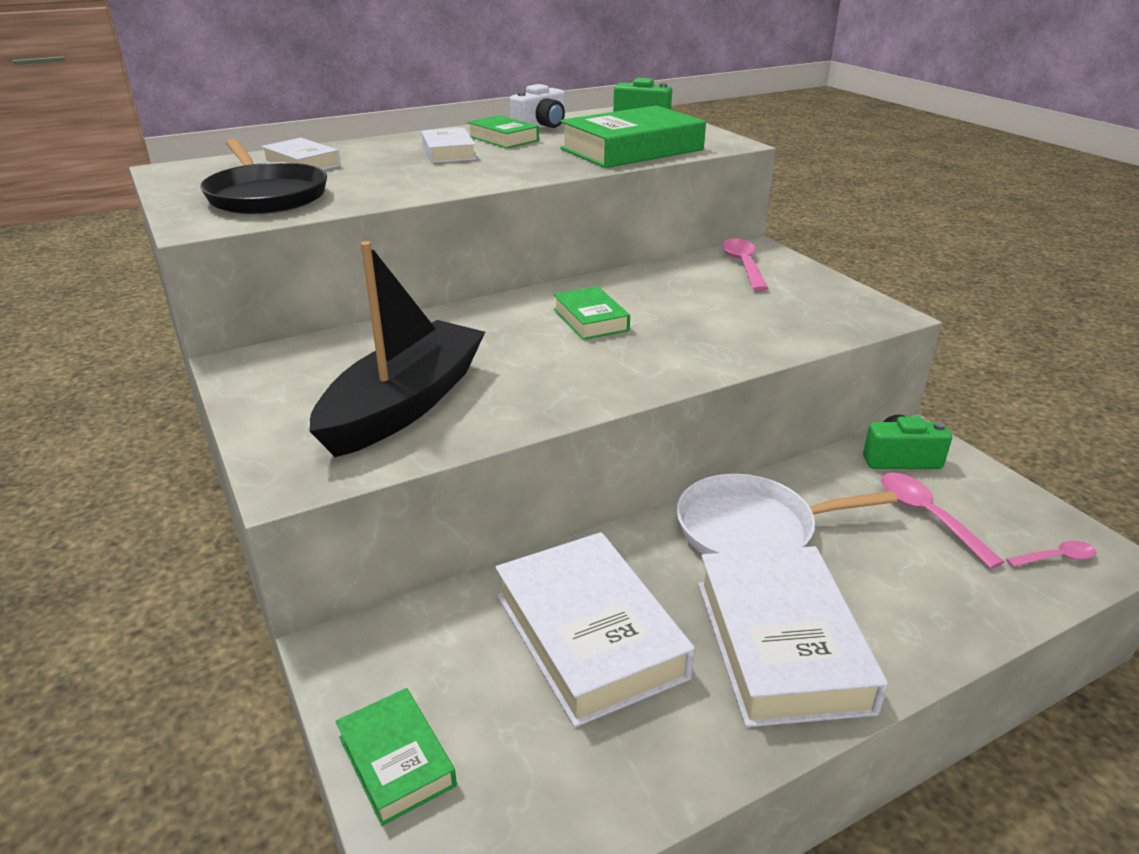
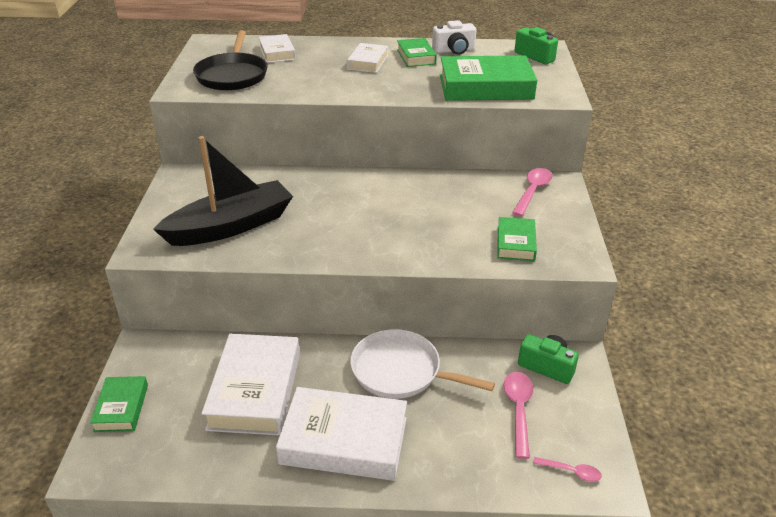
camera: 30 degrees right, 5 degrees up
green book [553,286,630,340] -> green book moved to [497,217,537,261]
white book [698,546,888,727] -> white book turned 75 degrees clockwise [276,387,407,481]

